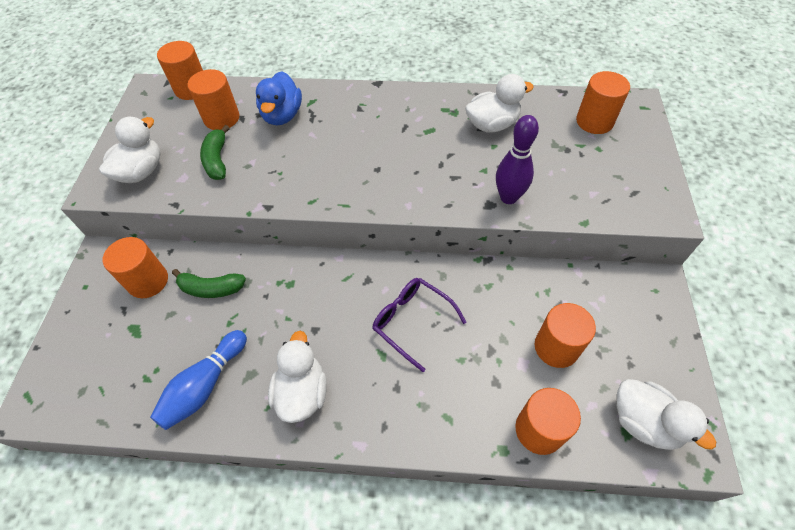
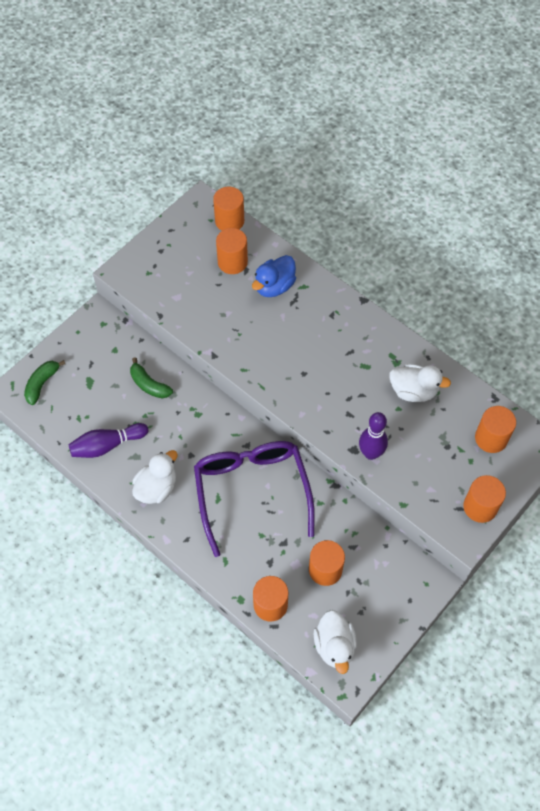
camera: 35 degrees right, 5 degrees up
white duck [99,117,160,183] -> none
orange cylinder [103,237,168,298] -> orange cylinder moved to [463,475,506,523]
blue bowling pin [150,330,247,430] -> purple bowling pin [69,423,148,458]
green banana [200,125,230,180] -> green banana moved to [24,360,65,405]
purple glasses [372,278,466,372] -> purple glasses [194,441,315,557], size x1.89

